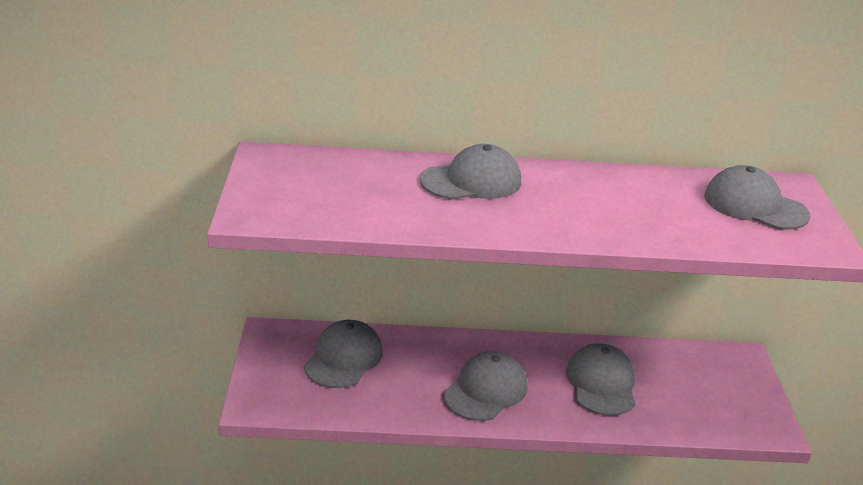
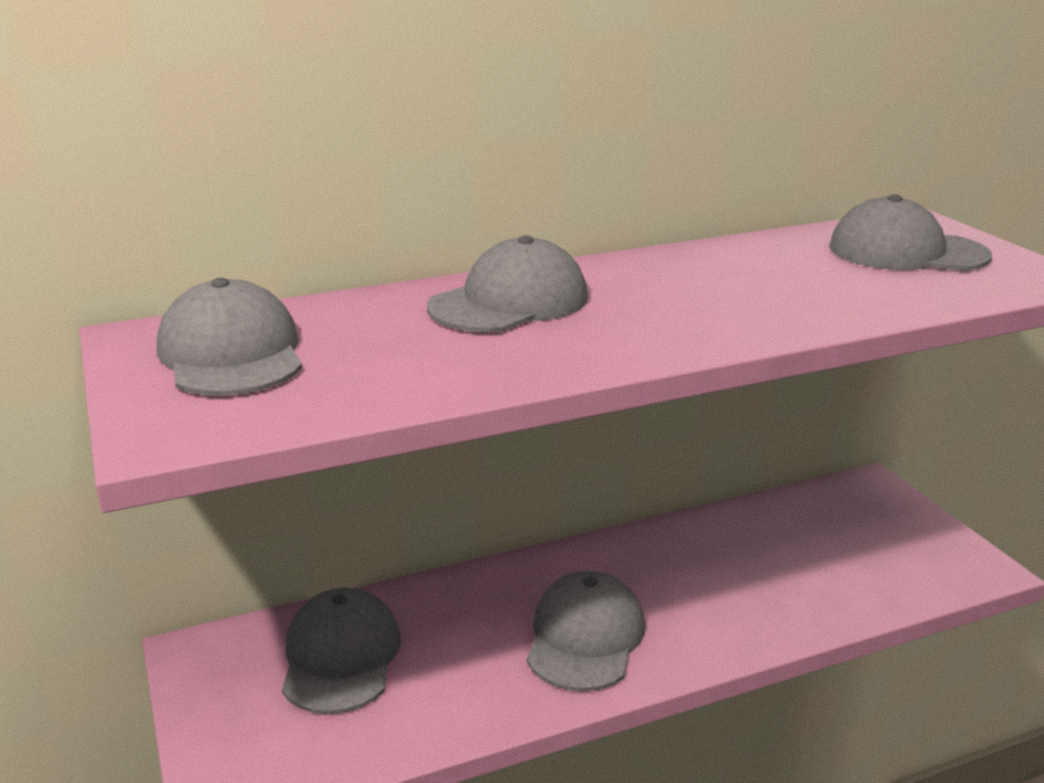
camera: 20 degrees left, 5 degrees down
grey cap [566,343,636,416] -> grey cap moved to [157,278,302,396]

